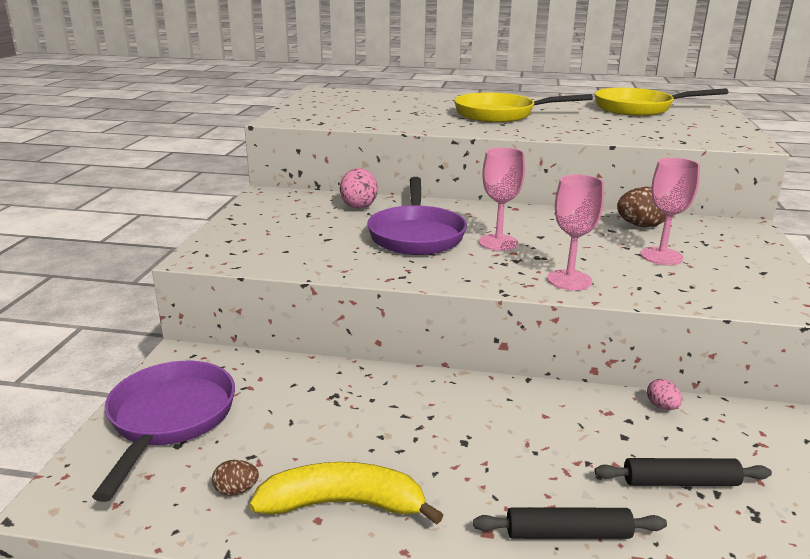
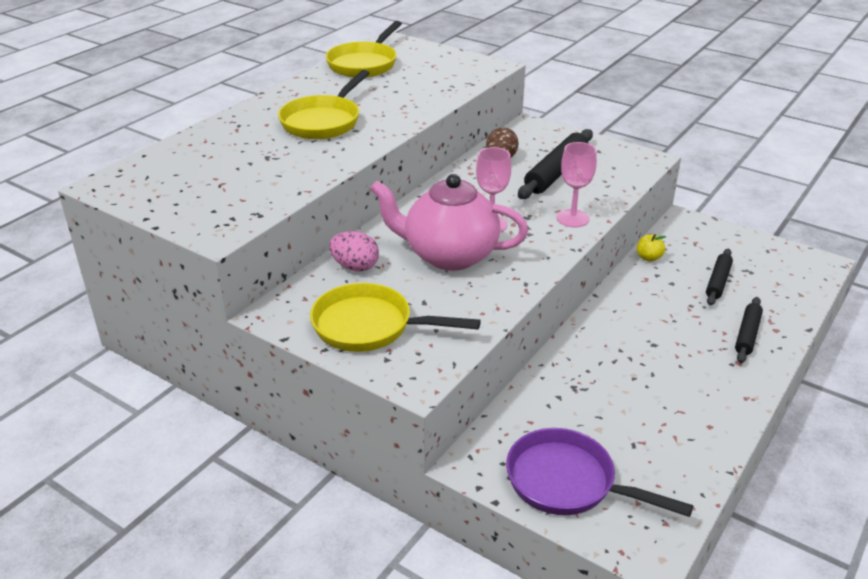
camera: 65 degrees left, 10 degrees up
brown egg [212,460,259,496] -> none
yellow banana [249,462,443,525] -> none
purple pan [367,177,467,255] -> pink teapot [370,174,528,271]
pink goblet [640,158,700,265] -> black rolling pin [518,129,593,199]
pink egg [647,379,682,410] -> yellow apple [637,234,666,262]
none -> yellow pan [310,283,481,352]

